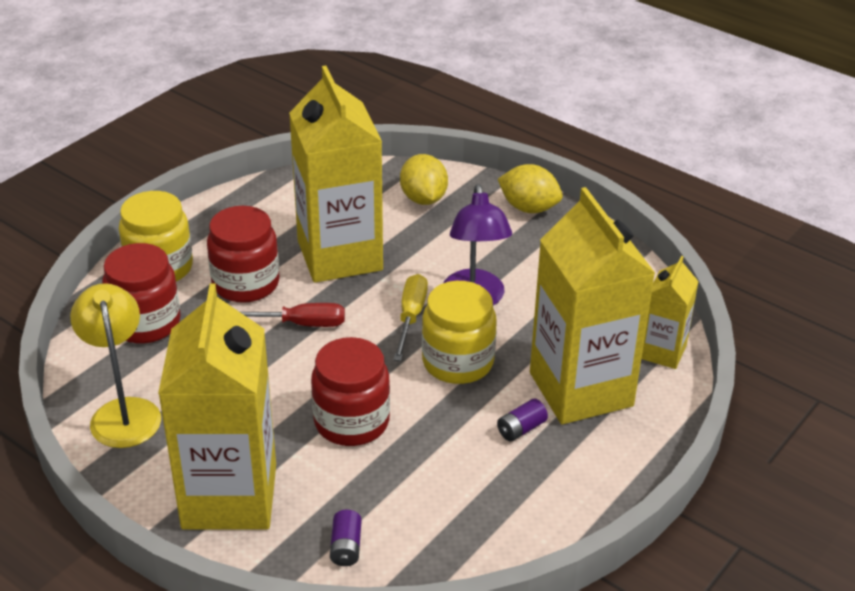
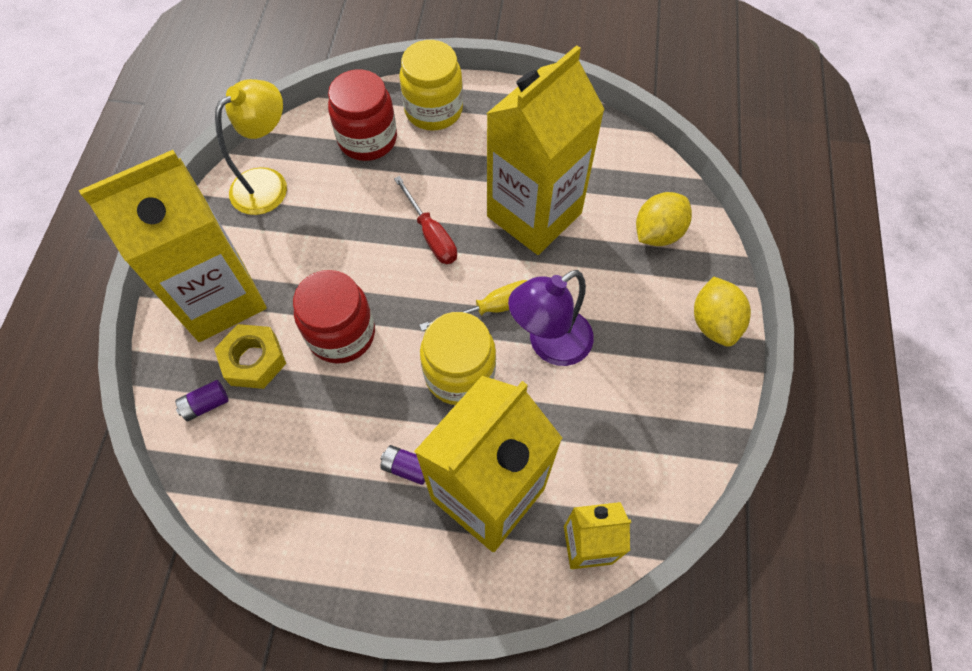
camera: 60 degrees right, 25 degrees up
red jar [207,206,280,303] -> none
none -> yellow nut [214,324,286,389]

